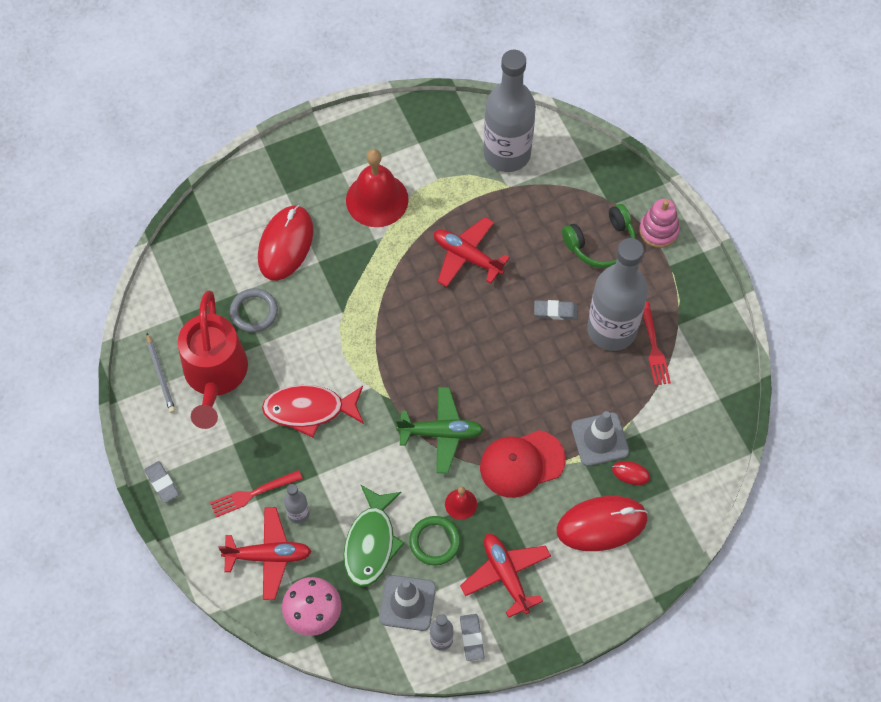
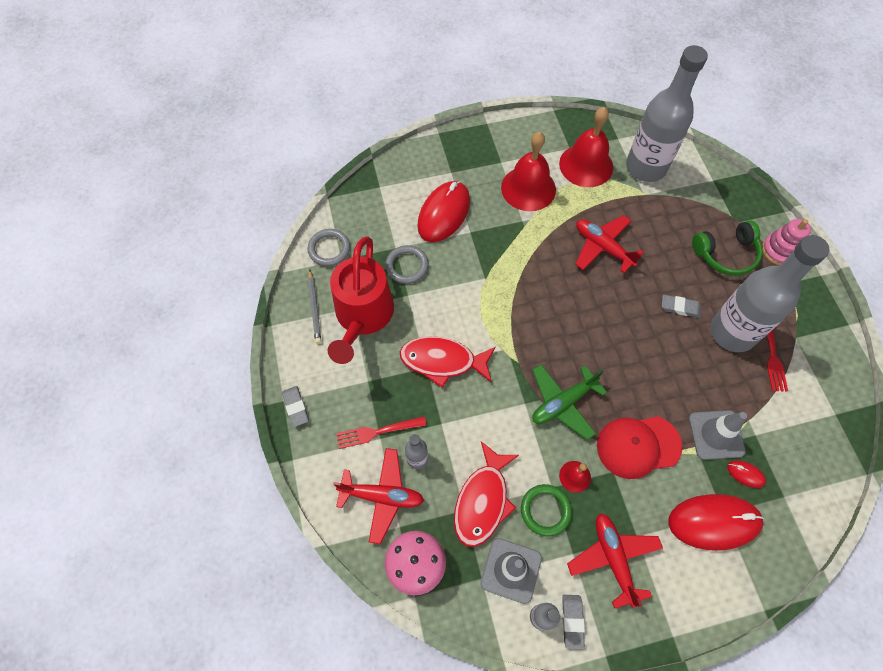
camera: 10 degrees right, 0 degrees up
green fish [344,485,405,587] -> red fish [454,441,519,547]
green plane [396,387,484,473] -> green plane turned 135 degrees clockwise [532,364,607,440]
none -> grey ring [307,229,350,266]
none -> red bell [559,107,613,187]

